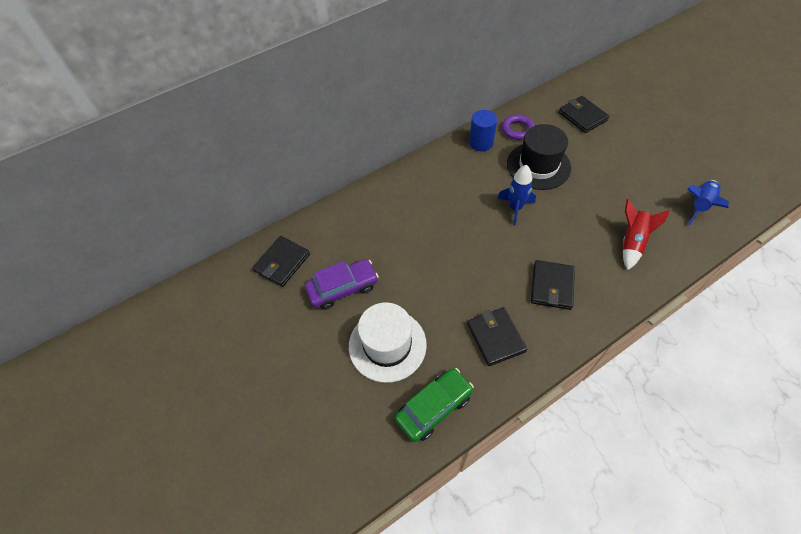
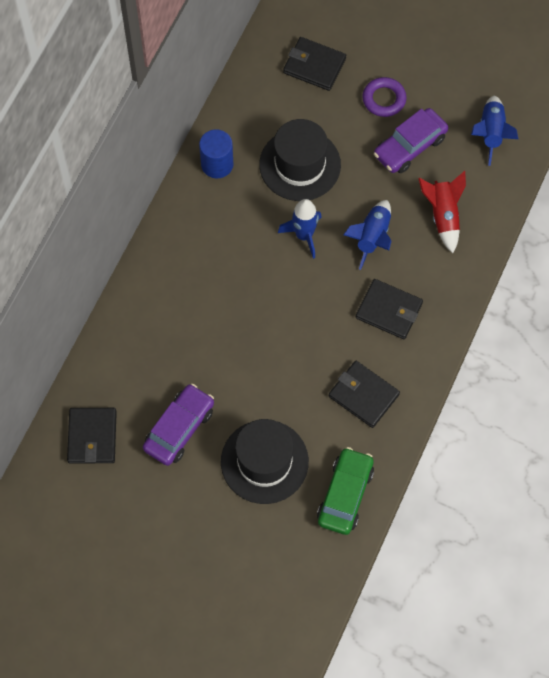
camera: 35 degrees left, 10 degrees up
white hat [349,302,427,383] -> black hat [221,419,309,504]
purple ring [502,114,535,140] -> purple ring moved to [363,77,406,117]
black wallet [531,260,575,310] -> black wallet turned 45 degrees counterclockwise [356,279,423,339]
none -> blue rocket [343,200,391,270]
none -> purple car [374,108,448,173]

